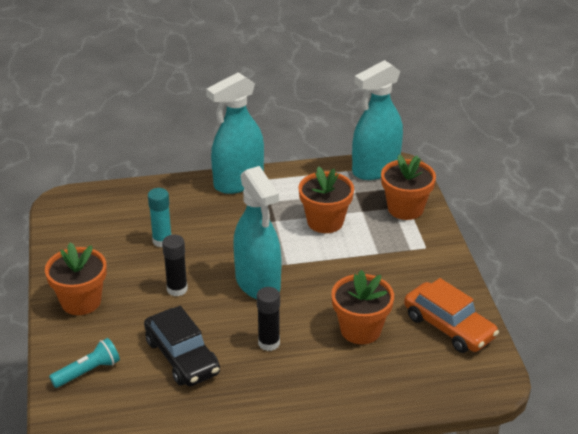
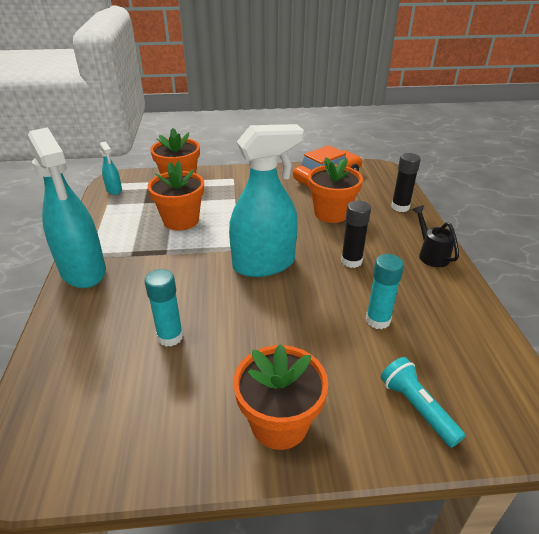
camera: 85 degrees left, 0 degrees up
black car [144,306,220,386] -> turquoise glue stick [366,254,404,329]
black glue stick [162,235,188,296] -> black glue stick moved to [391,153,421,212]
turquoise spray bottle [352,60,403,180] -> turquoise spray bottle [100,141,122,195], size x0.44
none -> black watering can [412,205,459,267]

